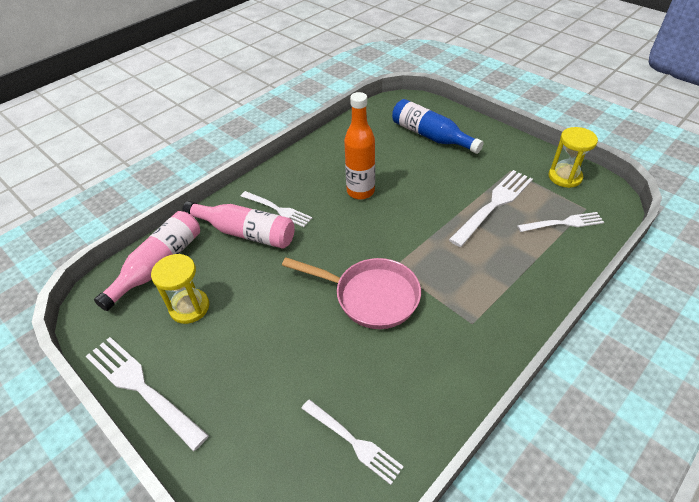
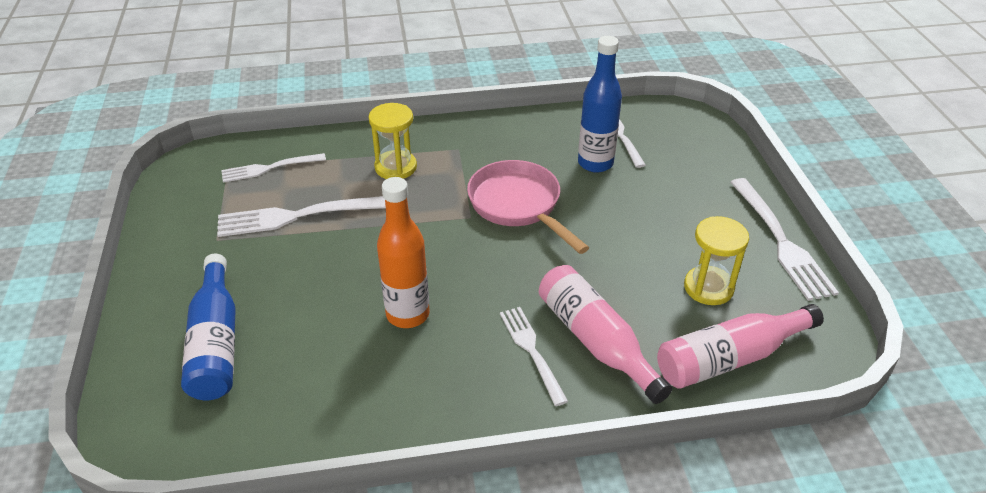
camera: 145 degrees left, 5 degrees down
white fork [517,212,604,232] -> white fork turned 45 degrees counterclockwise [221,153,326,183]
yellow hourglass [548,127,598,188] -> yellow hourglass moved to [369,103,417,179]
none -> blue bottle [578,36,622,173]

